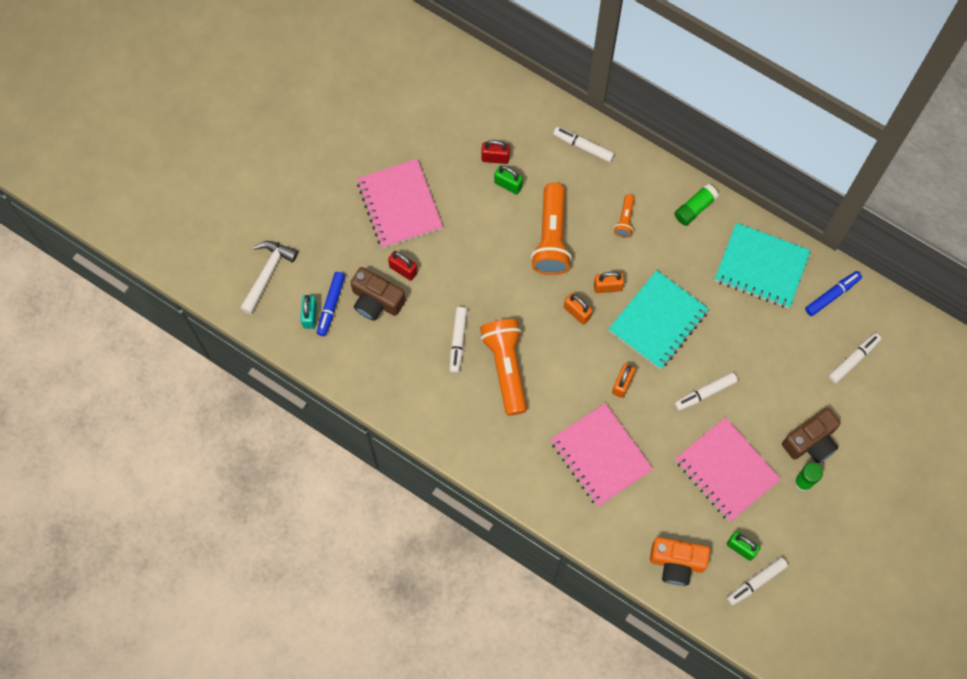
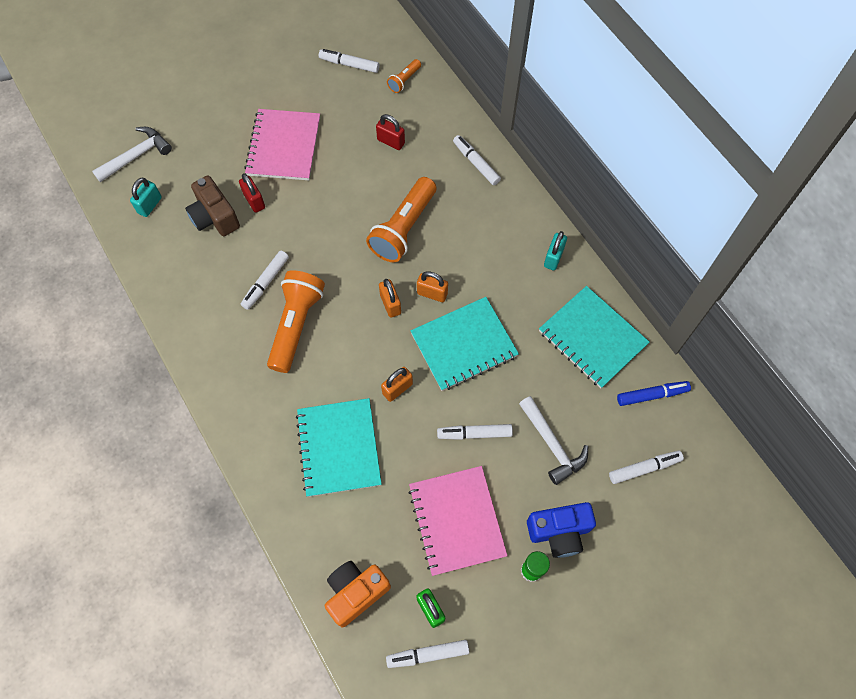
camera: 25 degrees right, 5 degrees down
blue marker [317,272,345,336] -> none
green padlock [494,165,523,195] -> none
pink notebook [550,403,653,507] -> turquoise notebook [296,398,382,497]
orange flashlight [614,194,635,238] -> orange flashlight moved to [387,59,421,93]
orange camera [650,537,710,586] -> orange camera turned 105 degrees clockwise [325,561,391,628]
green glue stick [674,184,719,226] -> turquoise padlock [544,231,567,270]
brown camera [782,408,840,463] -> blue camera [527,502,596,558]
none -> white marker [319,49,380,73]
none -> white hammer [519,396,588,485]

